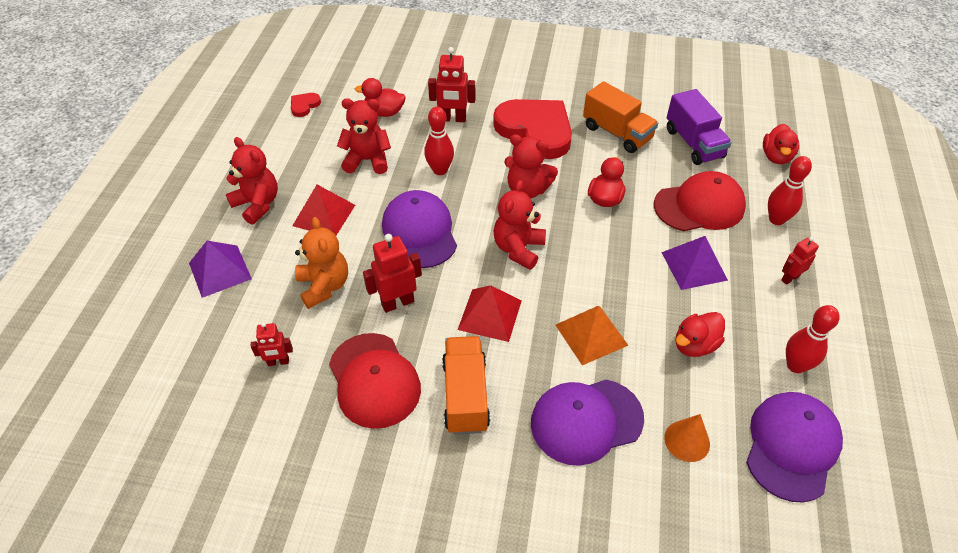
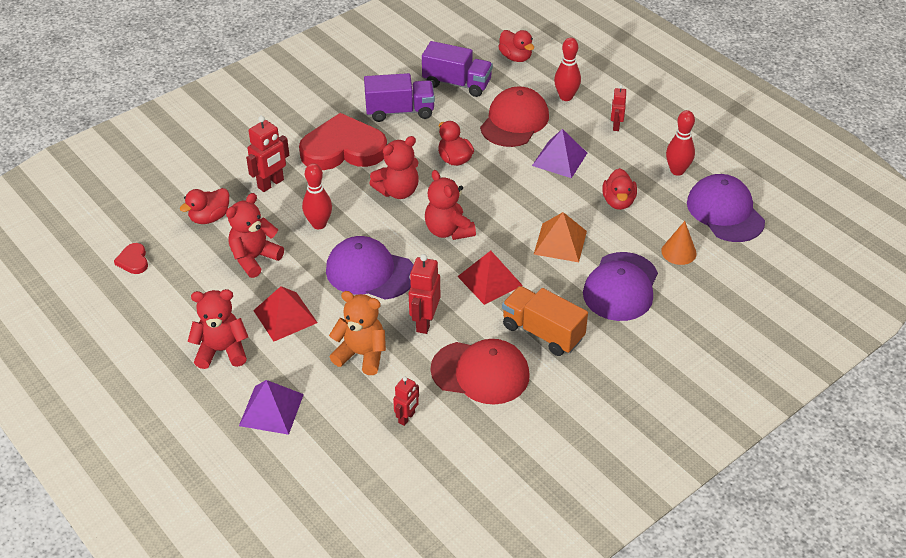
camera: 50 degrees left, 5 degrees down
orange truck [583,81,658,153] -> purple truck [364,73,435,122]

